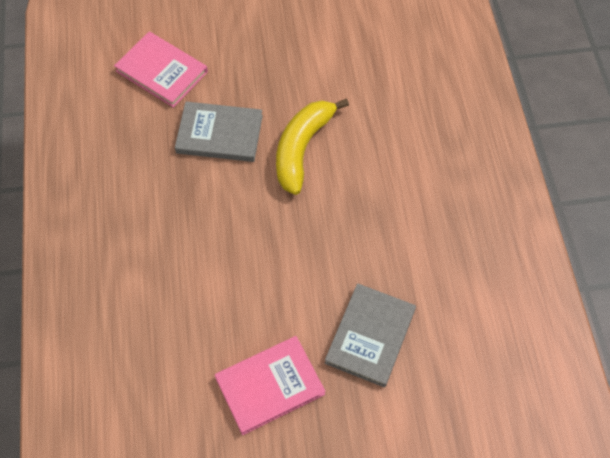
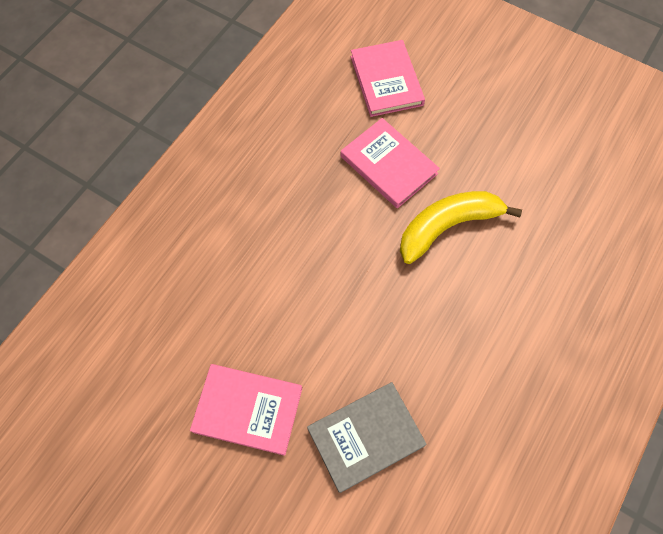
camera: 40 degrees right, 5 degrees up
grey book [175,102,263,162] -> pink book [341,118,440,209]

